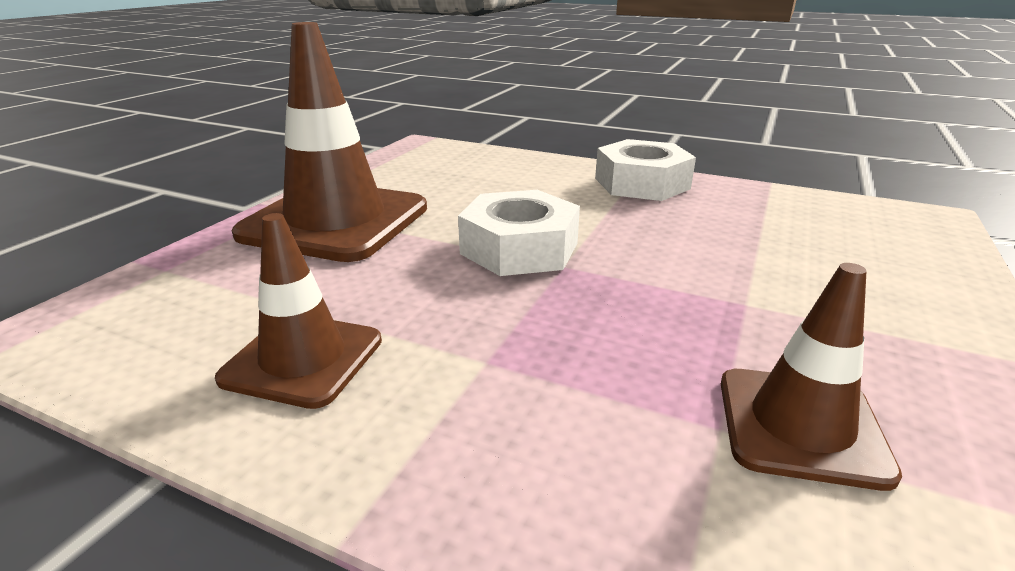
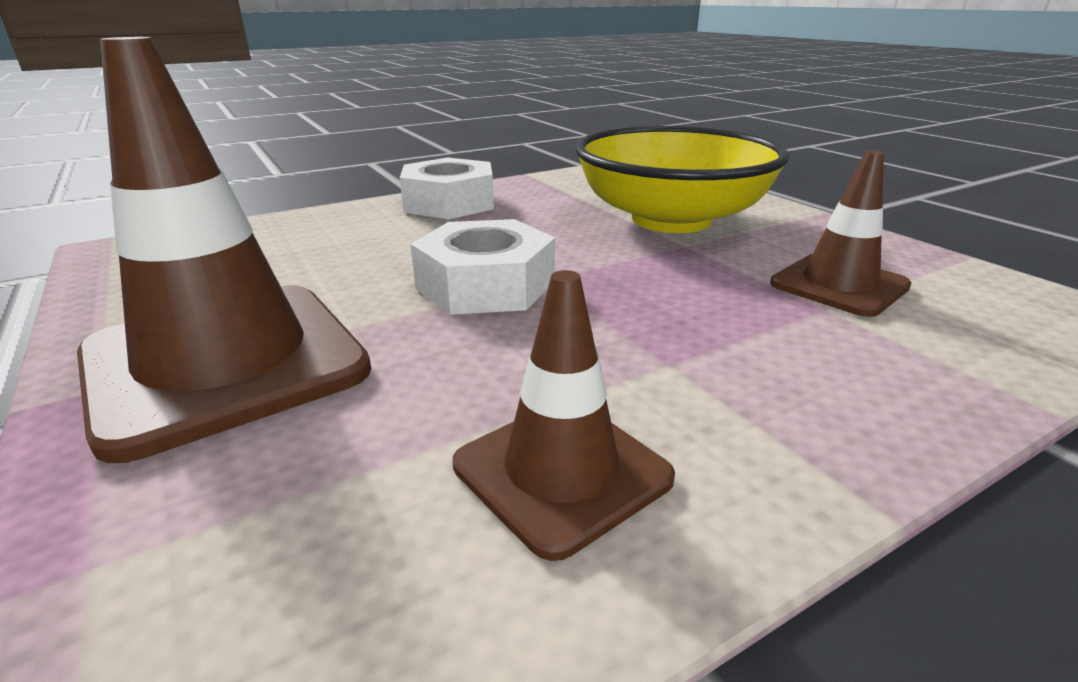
camera: 55 degrees left, 0 degrees up
none -> yellow bowl [575,126,789,233]

